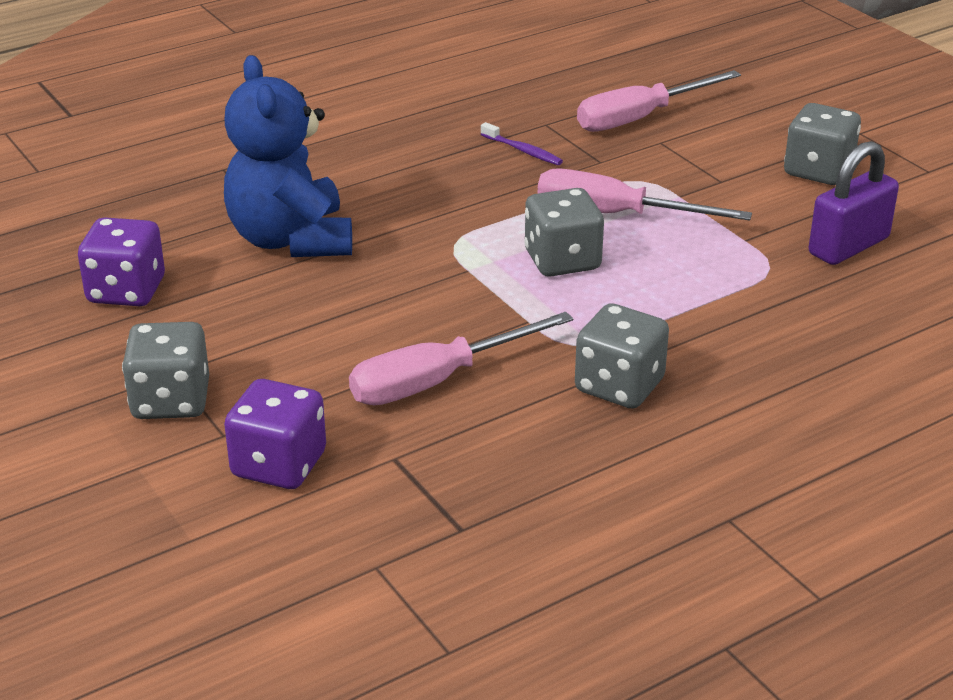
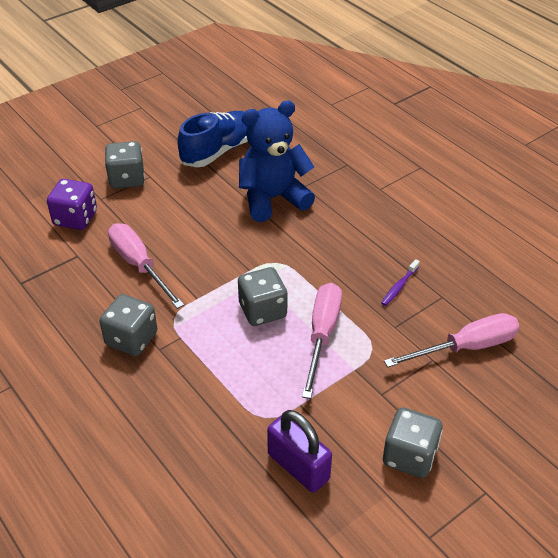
camera: 85 degrees right, 10 degrees up
purple dice [78,217,165,306] -> blue shoe [177,111,248,167]
pink screwdriver [577,70,741,132] -> pink screwdriver turned 105 degrees clockwise [384,313,520,367]

